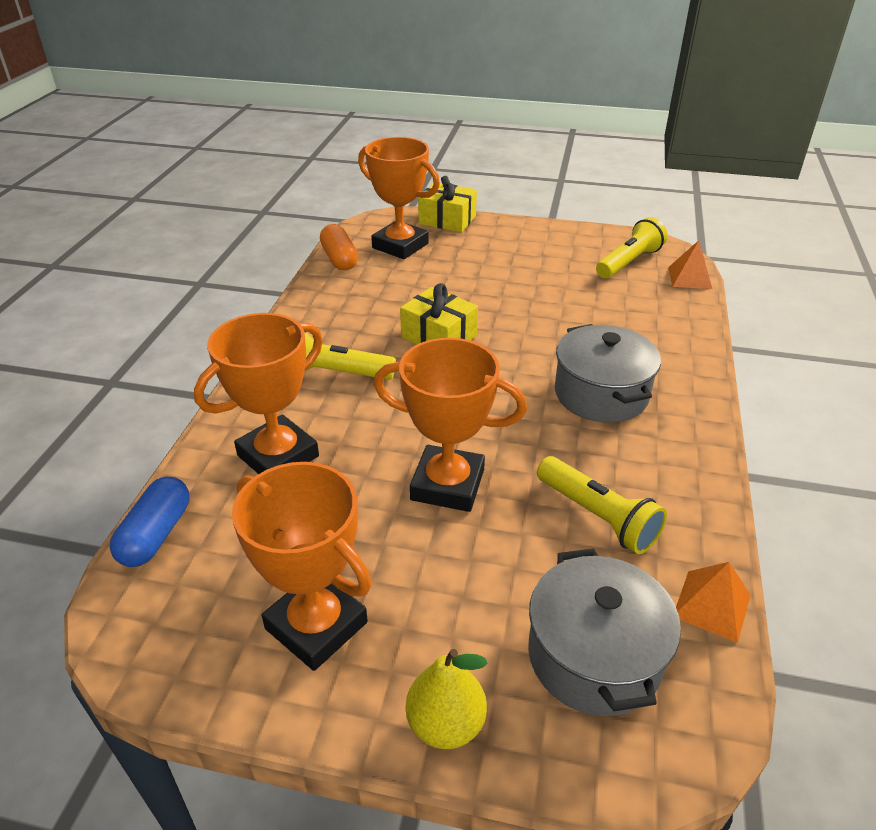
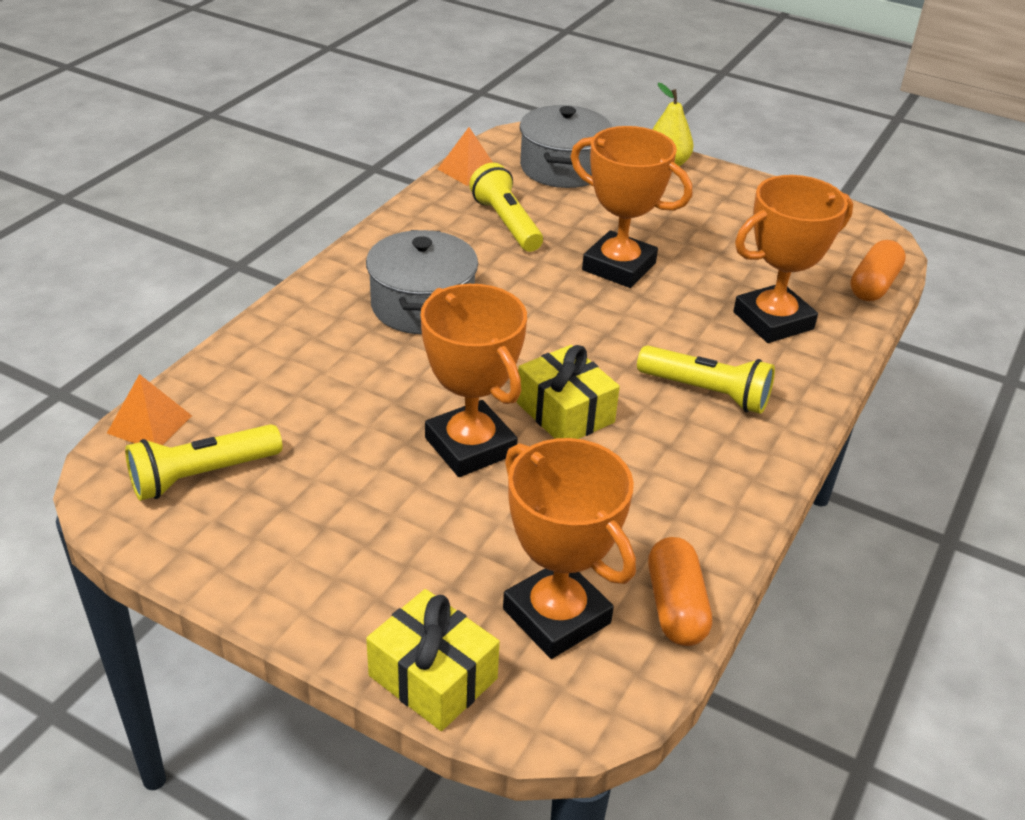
camera: 165 degrees left, 0 degrees up
blue capsule [110,477,190,567] -> orange capsule [850,240,906,301]
orange trophy [232,462,372,671] -> orange trophy moved to [421,284,527,477]

